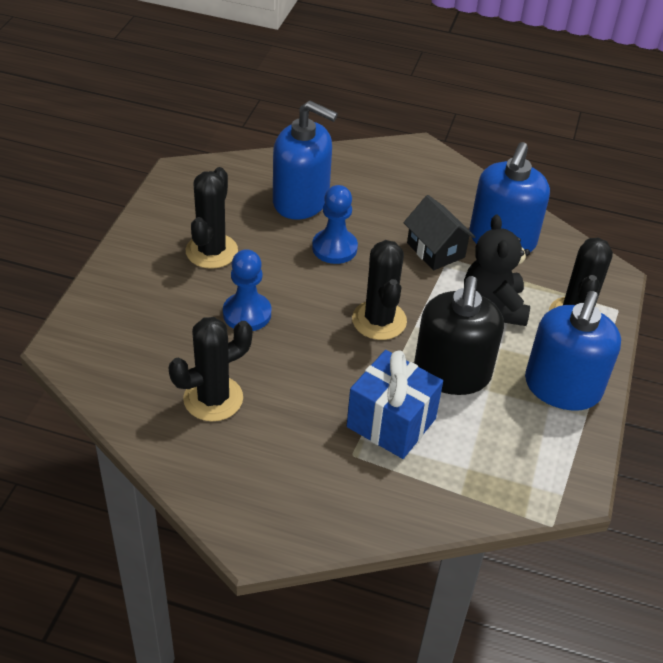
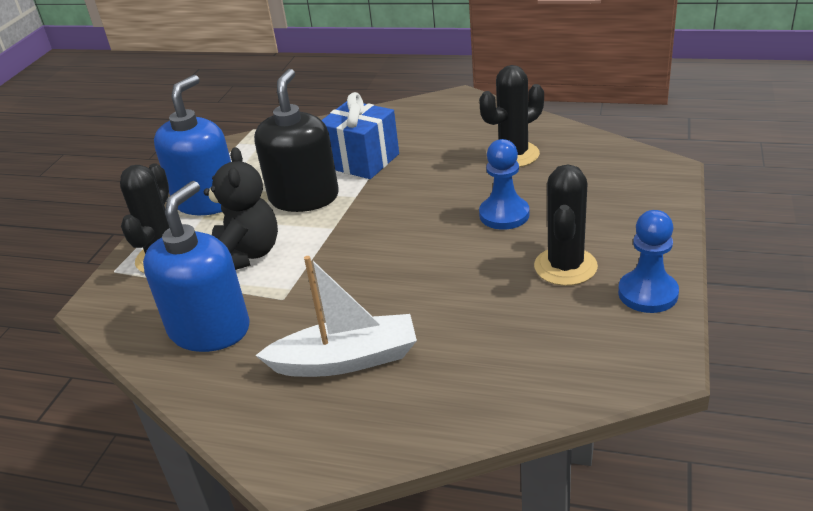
camera: 175 degrees left, 10 degrees down
blue soap dispenser [273,101,338,220] -> none
blue pawn [312,185,358,264] -> blue pawn moved to [618,210,679,313]
black cactus [352,240,407,340] -> none
black house [404,195,475,270] -> none
none -> white boat [255,256,417,377]

